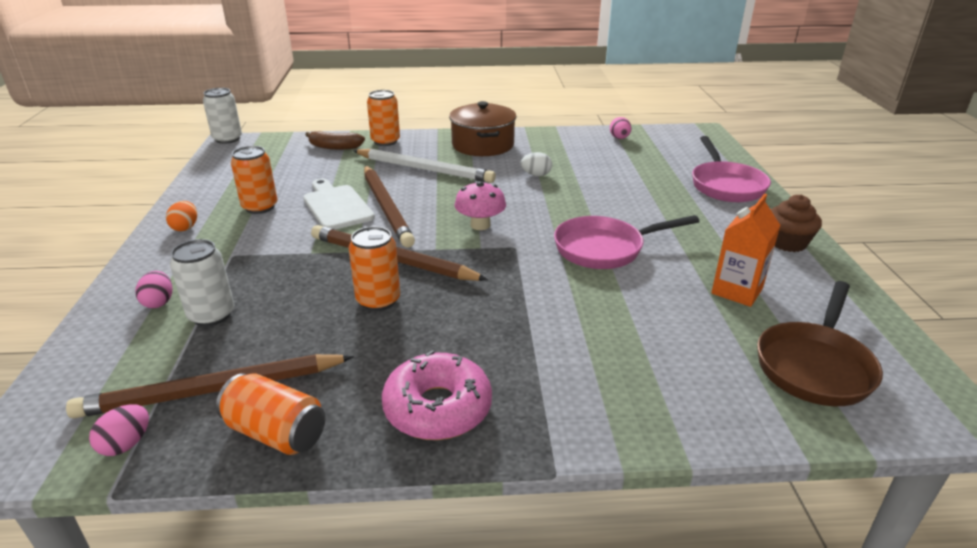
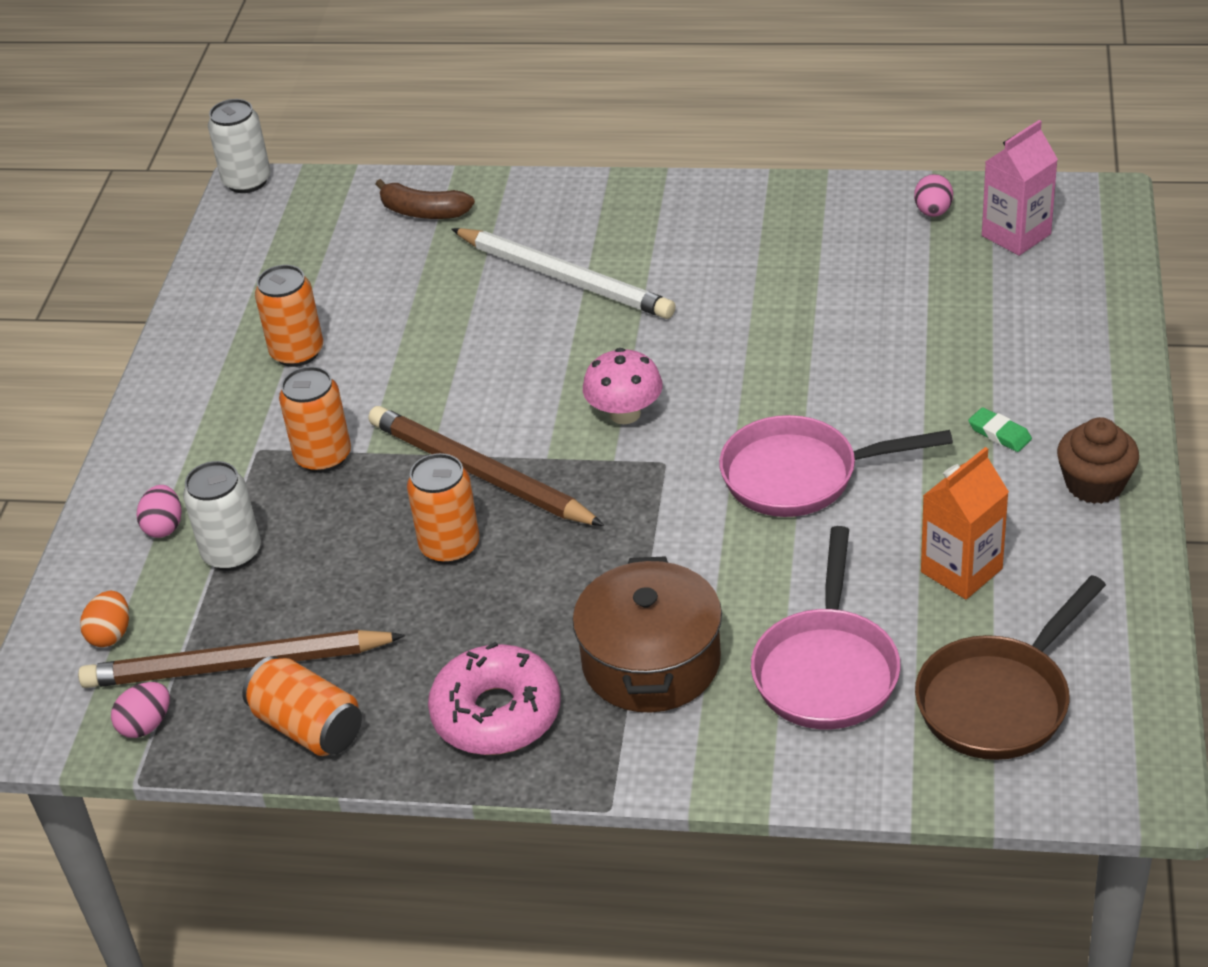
camera: 15 degrees right, 10 degrees up
orange egg [166,201,197,231] -> orange egg moved to [80,591,129,647]
white cutting board [303,179,375,230] -> none
brown pencil [364,166,415,248] -> none
orange can [367,90,400,146] -> orange can moved to [279,366,351,473]
brown pot [449,101,517,156] -> brown pot moved to [572,556,722,713]
white egg [521,152,552,176] -> none
pink pan [692,136,771,202] -> pink pan moved to [751,526,901,729]
none -> green eraser [968,407,1032,452]
none -> pink carton [982,120,1058,256]

